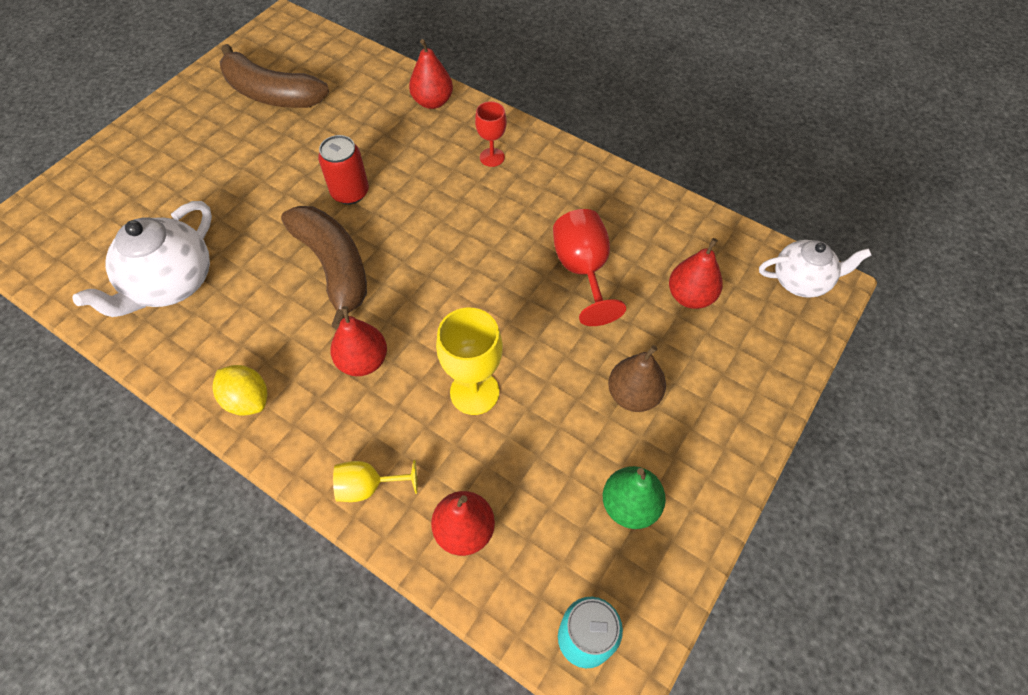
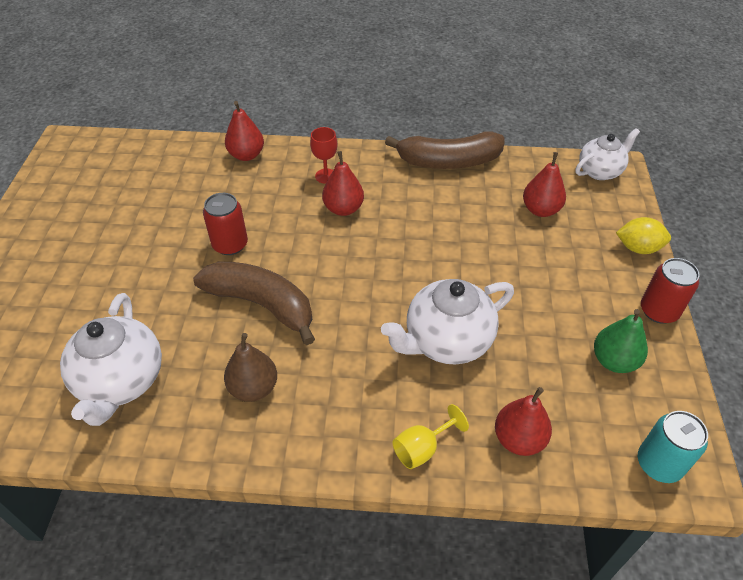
camera: 30 degrees left, 10 degrees down
yellow lemon [213,365,267,415] -> yellow lemon moved to [616,217,671,254]
brown banana [220,44,329,108] -> brown banana moved to [385,131,505,169]
red pear [330,306,387,376] -> red pear moved to [322,151,364,216]
yellow goblet [436,307,503,415] -> white teapot [381,279,514,364]
red goblet [553,209,626,326] -> none
brown pear [608,345,666,412] -> brown pear moved to [224,333,277,402]
none -> red can [641,258,700,324]

